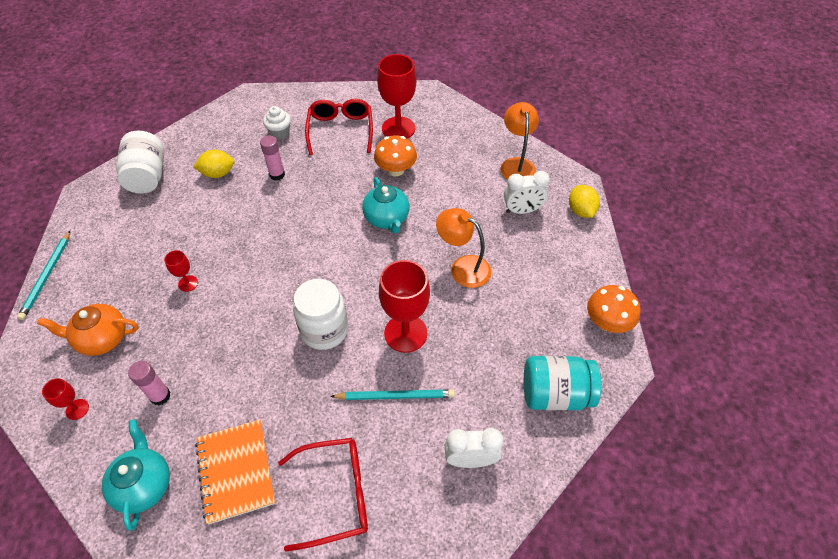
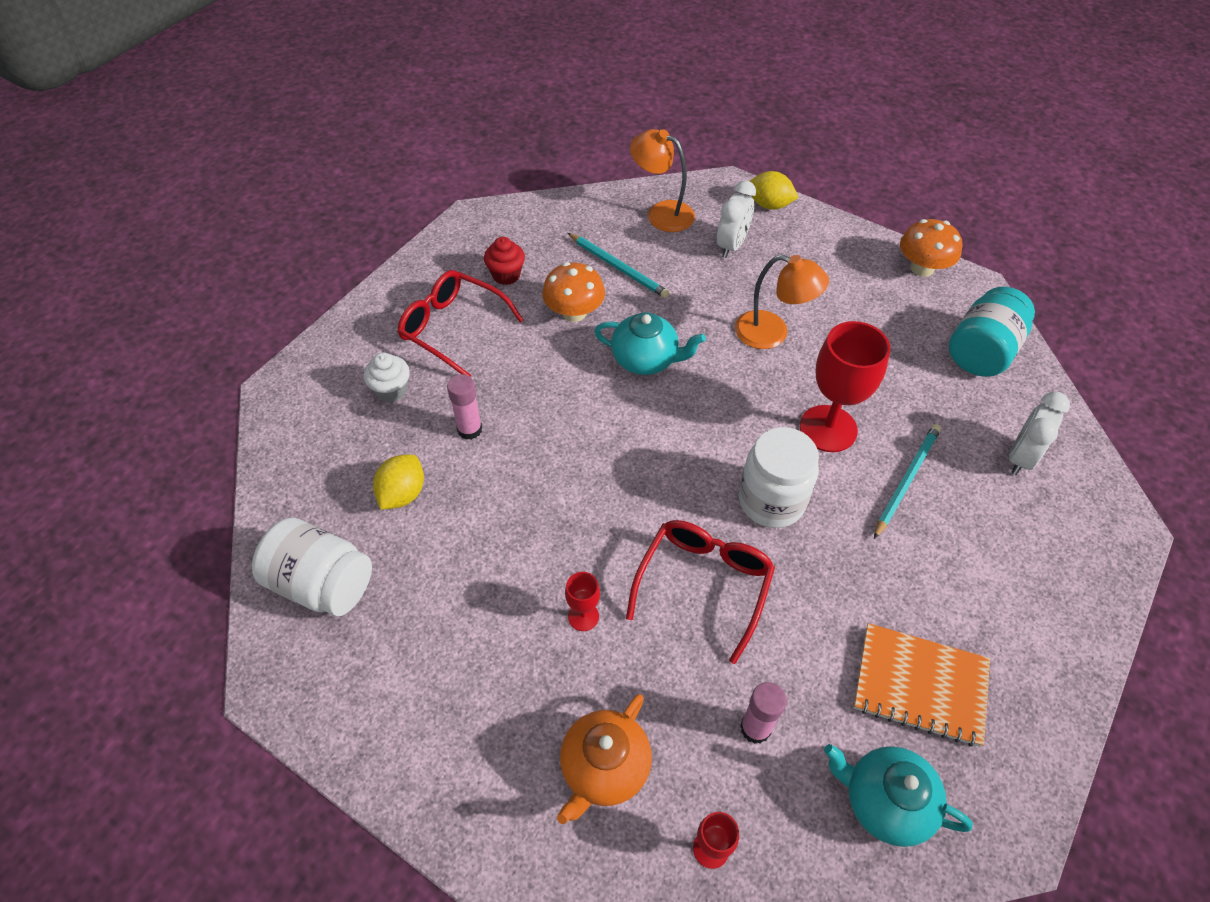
camera: 55 degrees left, 0 degrees up
turquoise pencil [17,231,70,320] -> turquoise pencil moved to [568,233,670,298]
red glasses [278,438,368,552] -> red glasses moved to [626,520,775,664]
red goblet [377,54,416,139] -> red cupcake [484,237,525,285]
orange lamp [436,208,492,288] -> orange lamp turned 135 degrees counterclockwise [735,255,829,349]

